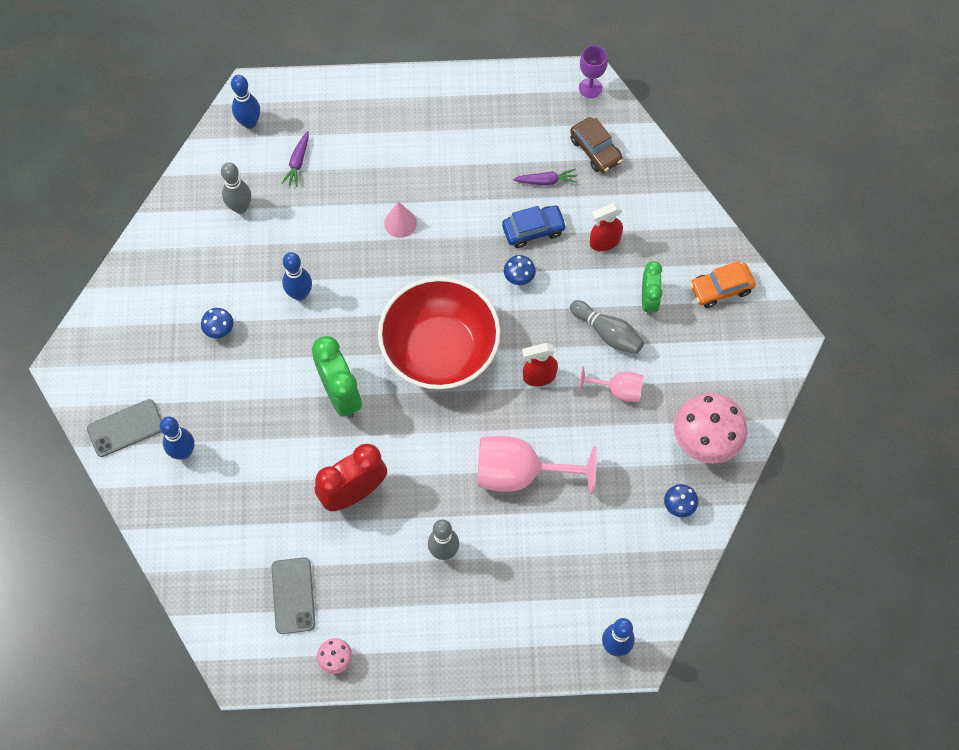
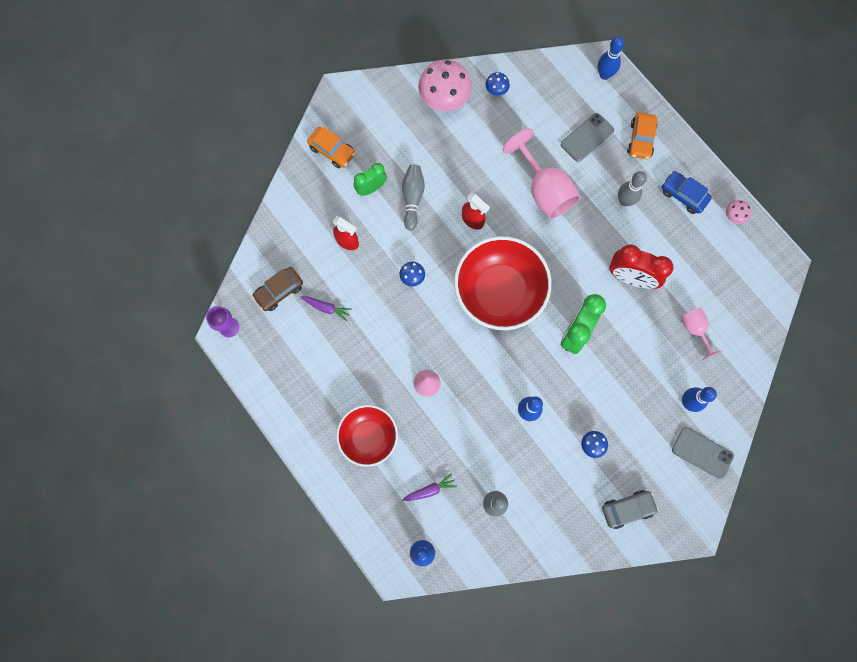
camera: 125 degrees left, 10 degrees up
grey phone [271,557,315,634] -> grey phone moved to [561,113,614,162]
blue car [502,206,567,248] -> blue car moved to [662,171,712,214]
purple carrot [513,168,577,185] -> purple carrot turned 150 degrees clockwise [301,296,352,321]
brown car [570,117,623,173] -> brown car turned 150 degrees counterclockwise [252,267,303,311]
pink goblet [579,366,644,402] -> pink goblet moved to [681,307,722,360]
none -> red bowl [336,405,398,467]
none -> grey car [602,490,659,529]
none -> orange car [627,113,658,159]

